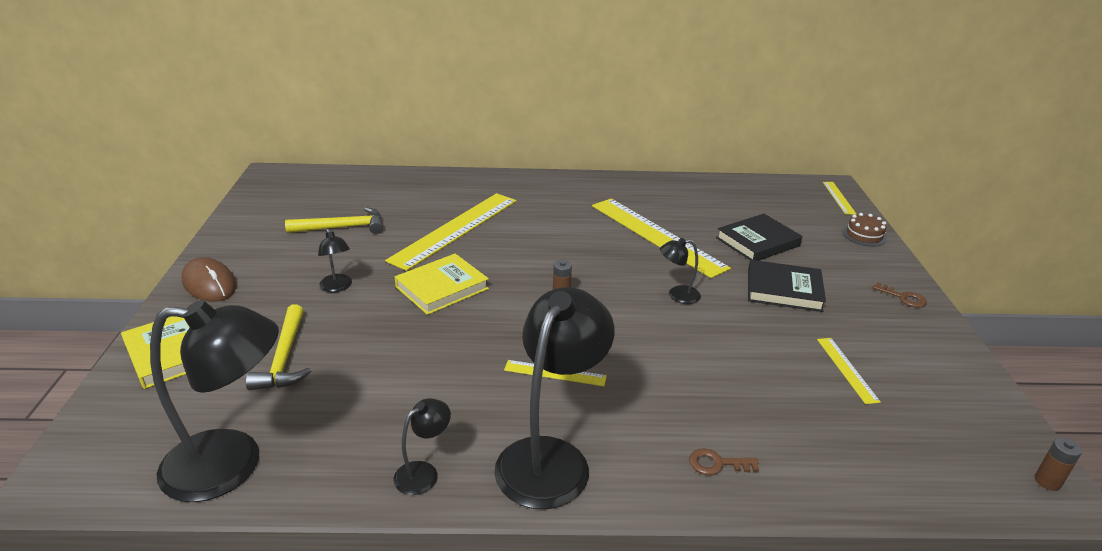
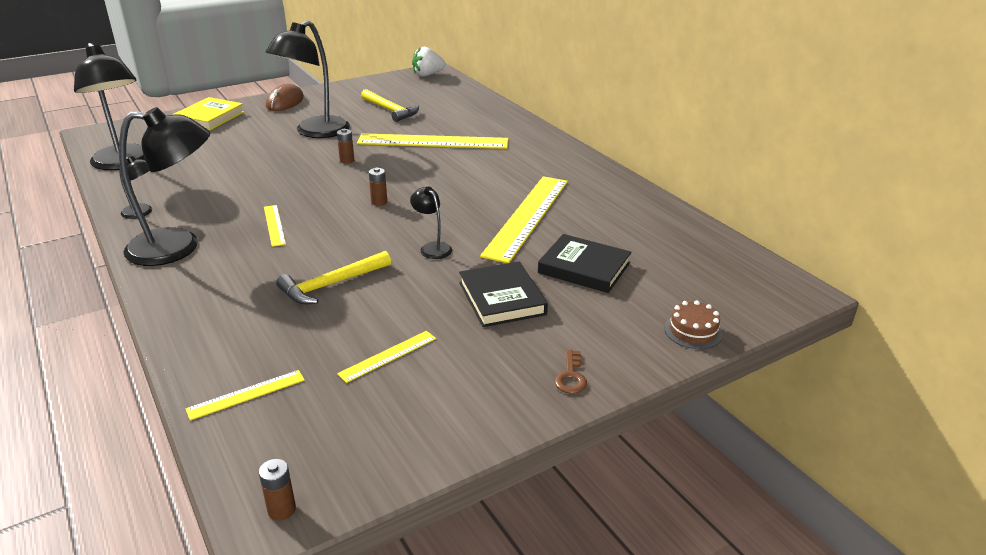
camera: 60 degrees right, 0 degrees up
yellow hammer [246,304,311,390] -> yellow hammer moved to [276,251,391,305]
black lamp [318,228,352,292] -> black lamp [265,20,350,138], size x2.19
yellow book [395,254,489,315] -> brown battery [337,129,354,164]
brown key [689,449,759,475] -> none
yellow ruler [823,182,856,215] -> yellow ruler moved to [186,370,305,421]
none -> white strawberry [412,47,446,77]

